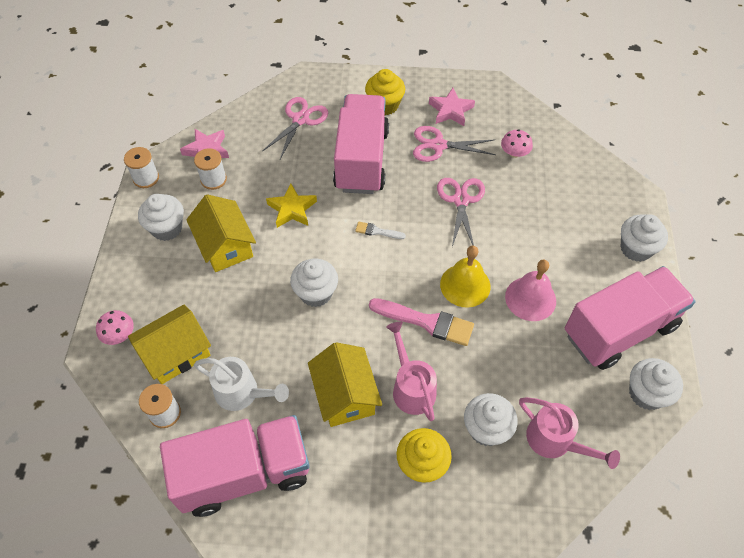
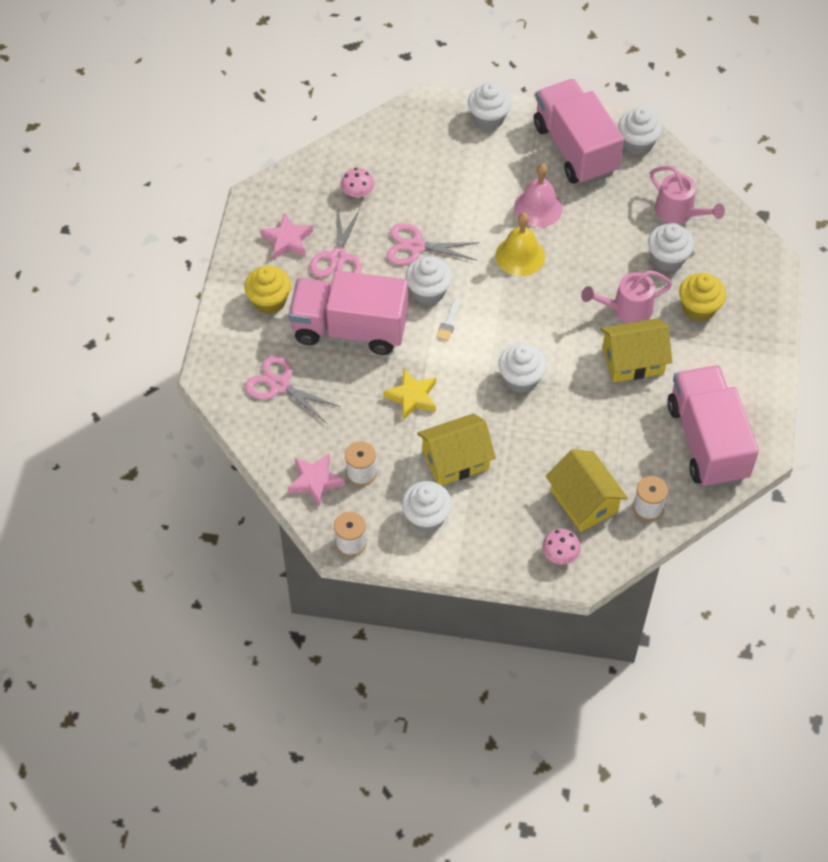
camera: 85 degrees left, 0 degrees up
white watering can [194,357,289,411] -> none
pink brush [369,298,474,346] -> none
pink watering can [519,397,620,469] -> pink watering can turned 90 degrees clockwise [650,166,725,224]
none -> white cupcake [405,256,452,305]

